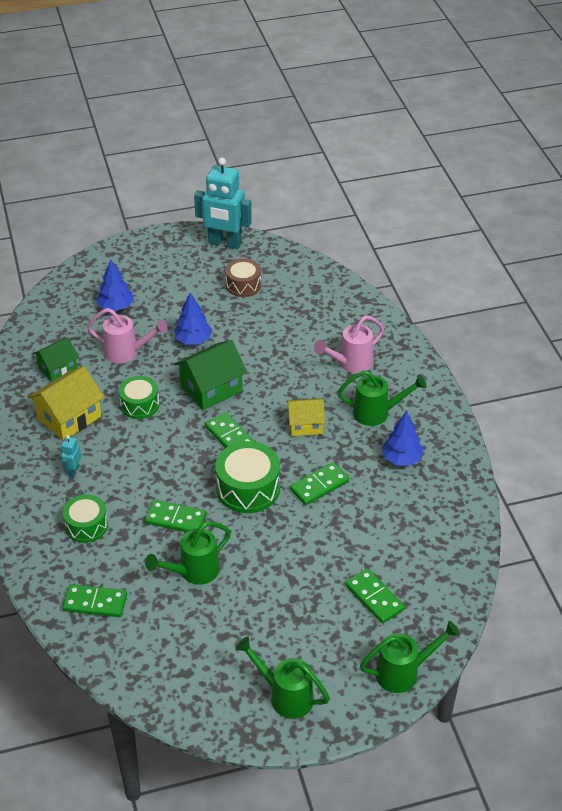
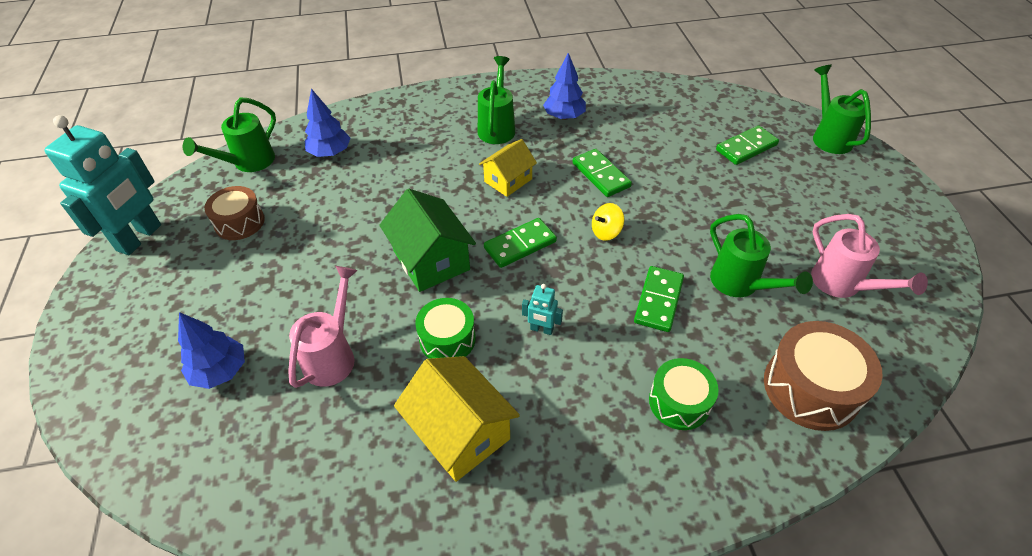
camera: 85 degrees left, 5 degrees up
green house [33,337,79,382] -> none
turquoise robot [61,435,81,478] -> turquoise robot moved to [522,284,563,335]
green domino [62,584,127,617] -> brown drum [764,321,883,431]
blue tree [174,292,212,345] -> blue tree moved to [304,88,350,157]
green drum [215,441,280,513] -> yellow spinning top [592,203,624,241]
green watering can [235,637,330,719] -> green watering can moved to [183,98,276,172]
yellow house [286,398,325,436] -> yellow house turned 45 degrees clockwise [479,139,537,197]
pink watering can [314,315,384,373] -> pink watering can moved to [811,214,928,298]

